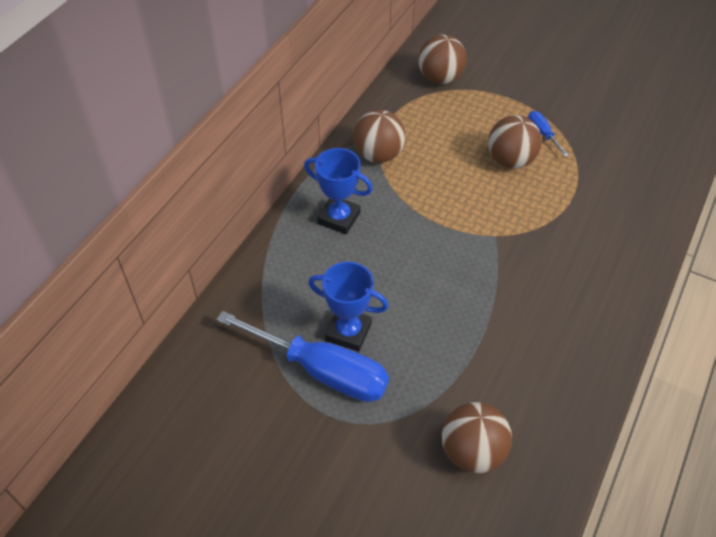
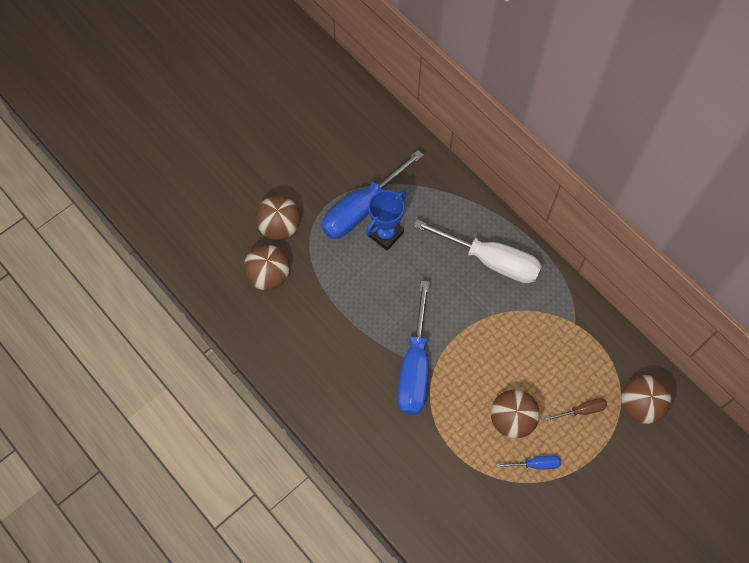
camera: 110 degrees right, 15 degrees up
blue trophy [304,148,373,234] -> white screwdriver [414,219,542,283]
brown ball [353,110,405,163] -> brown ball moved to [255,195,300,240]
none -> blue screwdriver [398,281,430,415]
none -> brown screwdriver [546,398,607,421]

